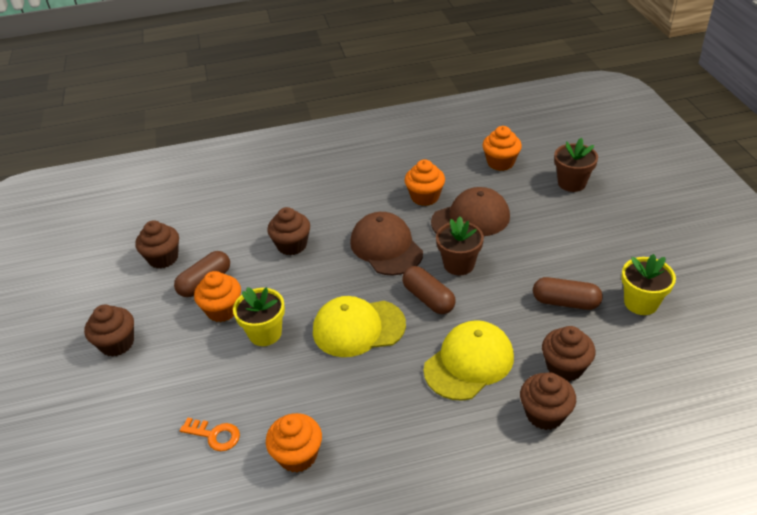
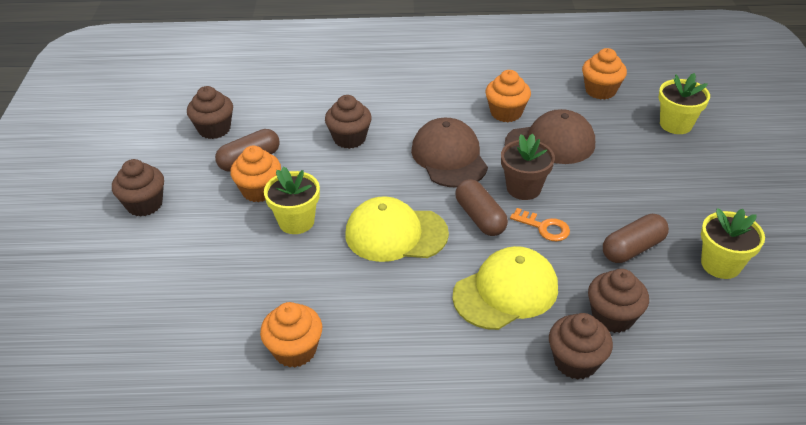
camera: 10 degrees right, 0 degrees up
orange key [180,418,240,451] -> orange key moved to [510,208,570,241]
brown capsule [533,277,603,310] -> brown capsule turned 60 degrees counterclockwise [603,214,669,263]
brown flower pot [554,138,598,192] -> yellow flower pot [659,73,710,134]

